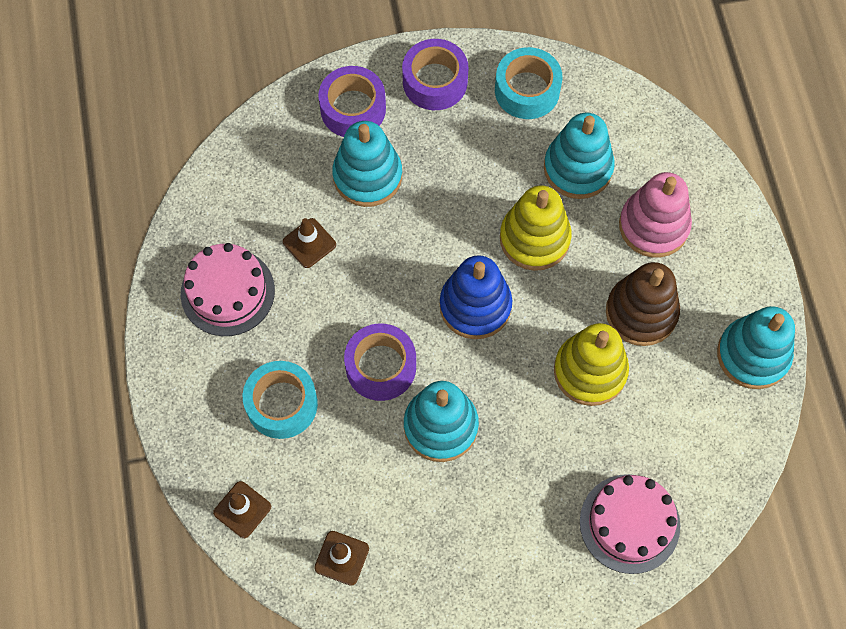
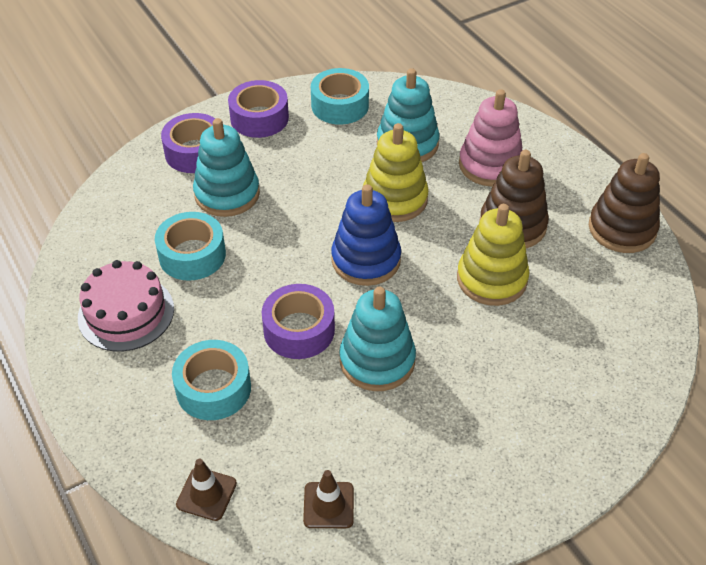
camera: 20 degrees left, 20 degrees down
brown traffic cone [283,218,336,268] -> turquoise tape [155,212,226,281]
pink cake [580,474,680,574] -> none
turquoise stacking toy [717,306,795,389] -> brown stacking toy [589,153,660,253]

